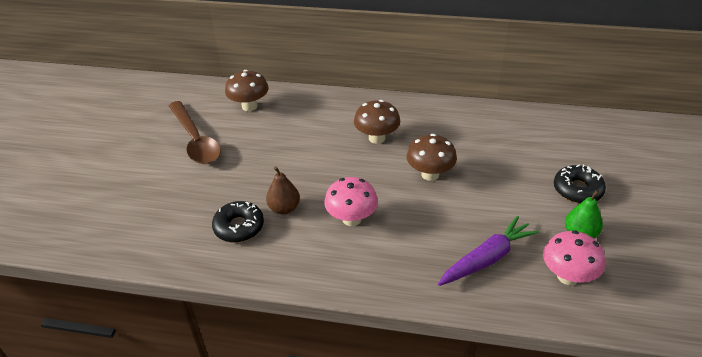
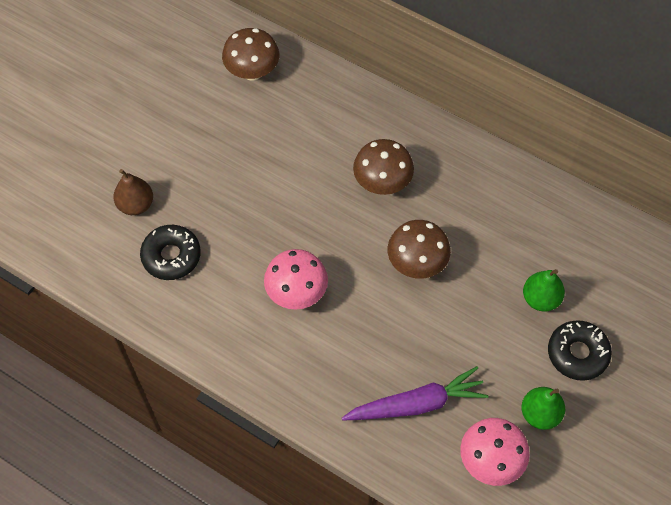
camera: 20 degrees right, 20 degrees up
brown spoon [169,101,221,164] -> none
brown pear [266,166,300,214] -> brown pear moved to [113,169,153,215]
none -> green pear [523,269,565,312]

